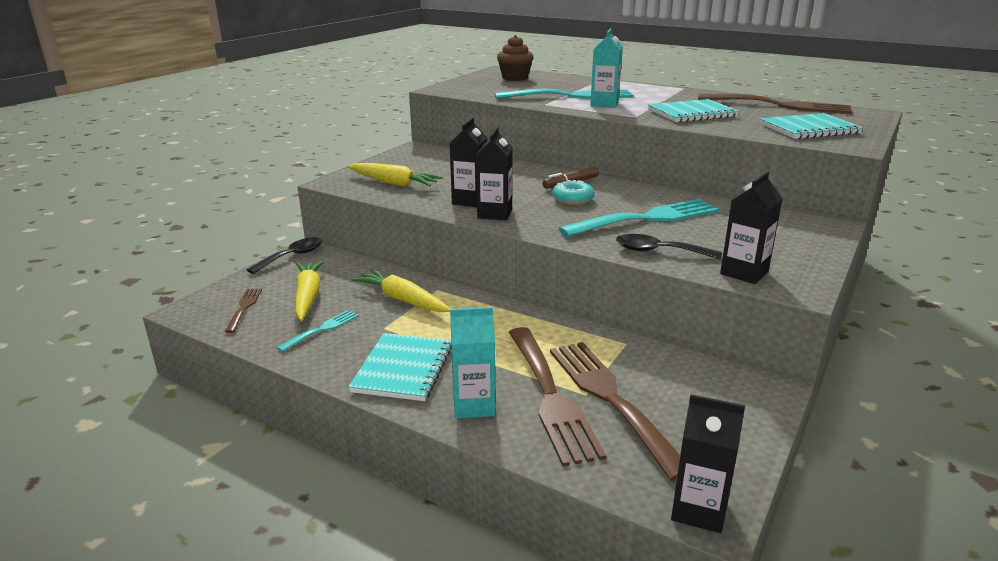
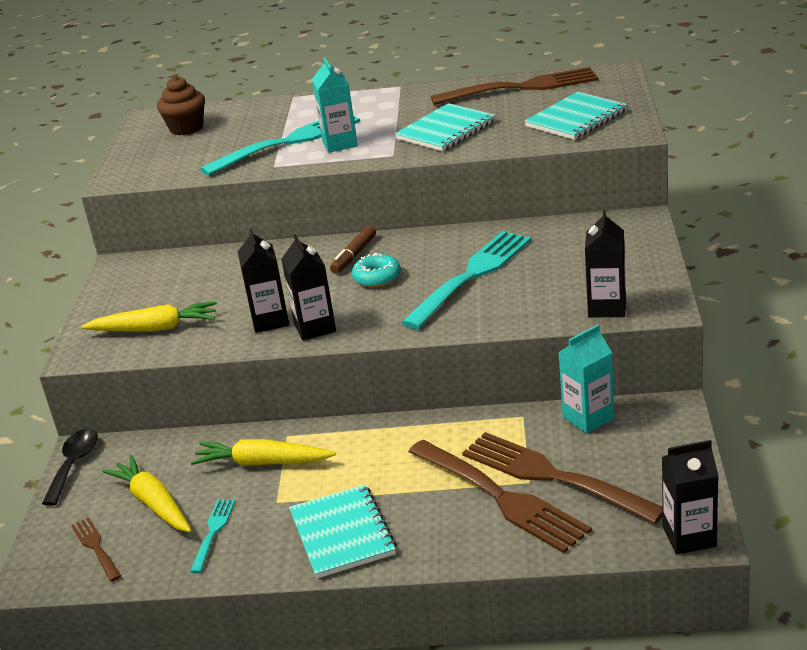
camera: 25 degrees left, 5 degrees up
turquoise carton [450,307,495,418] -> turquoise carton moved to [558,325,614,433]
black spoon [616,234,722,260] -> none

